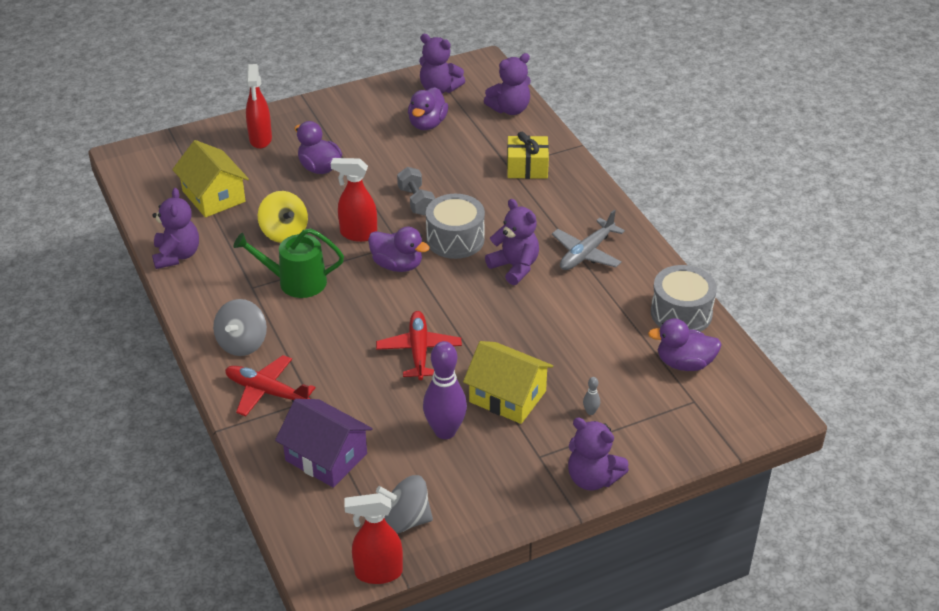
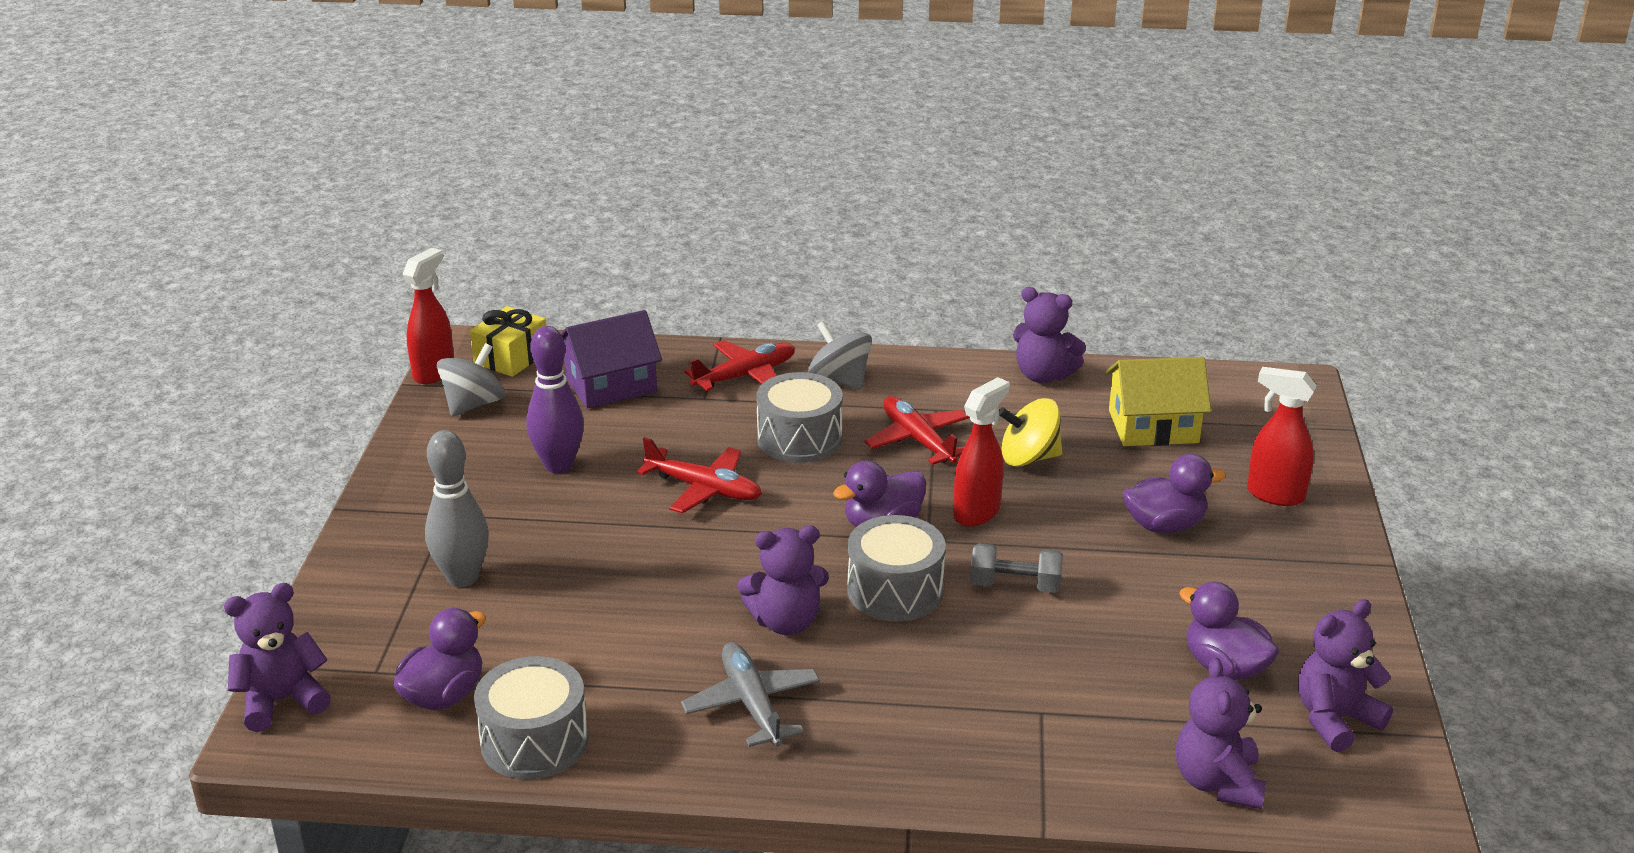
camera: 120 degrees right, 10 degrees down
green watering can [233,228,344,298] -> red plane [864,396,969,465]
yellow house [463,341,553,424] -> none
yellow gift [507,132,549,179] -> yellow gift moved to [470,306,546,377]
purple teddy bear [568,418,629,491] -> purple teddy bear moved to [224,583,331,732]
grey bowling pin [583,377,600,415] -> grey bowling pin [425,430,489,587], size x2.47
none -> grey drum [756,372,843,463]

